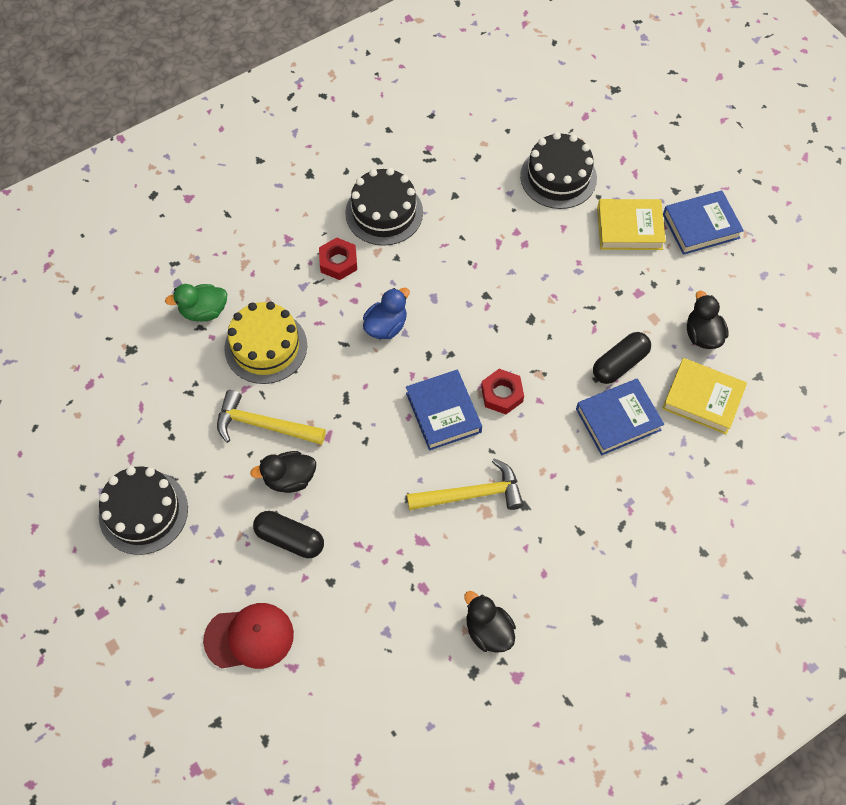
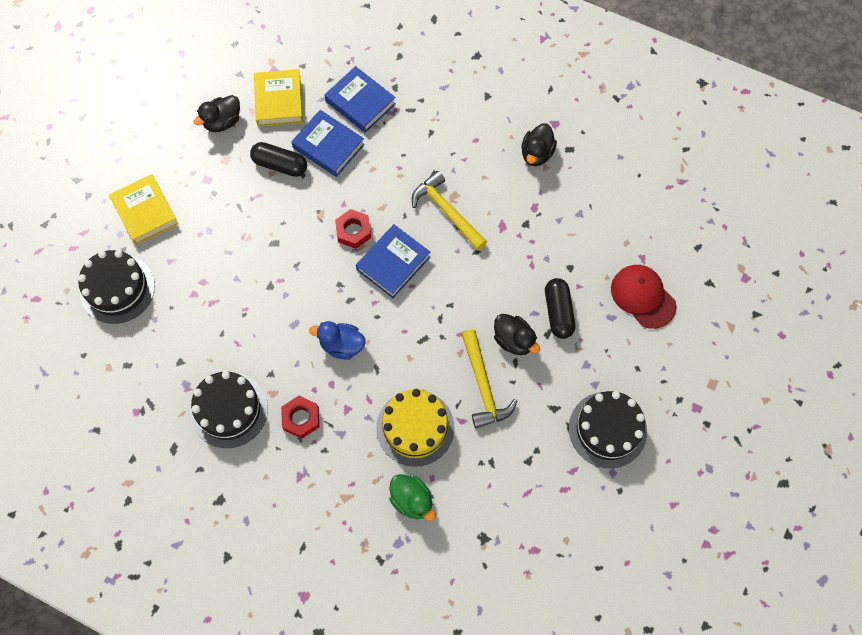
camera: 120 degrees left, 5 degrees up
blue book [663,191,744,255] -> blue book moved to [324,66,396,133]

